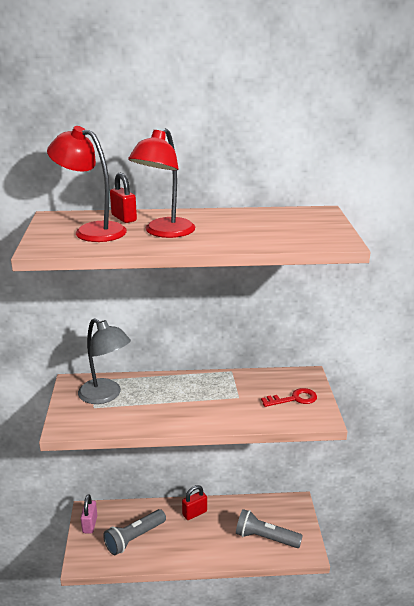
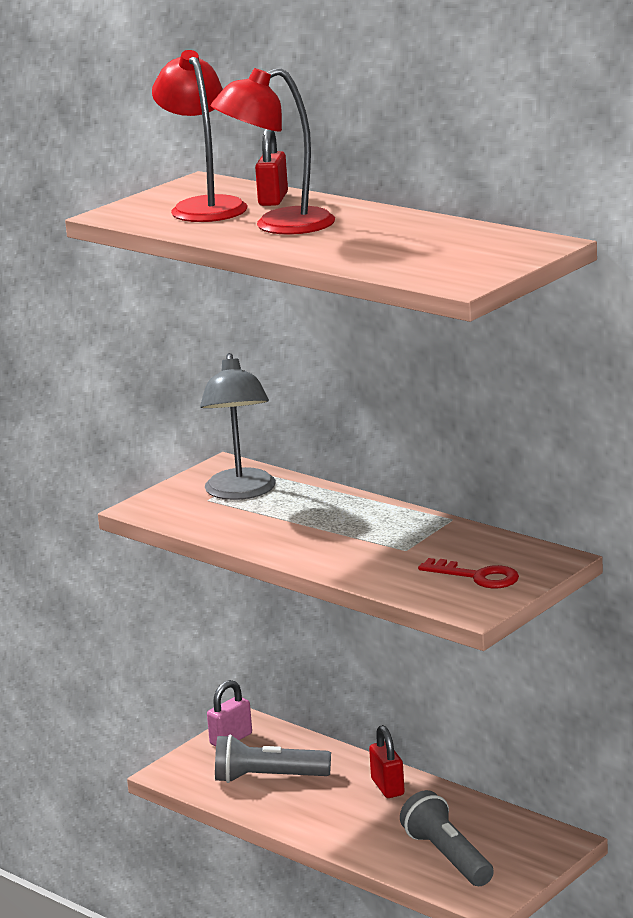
camera: 45 degrees right, 5 degrees down
red padlock [182,485,207,520] -> red padlock turned 60 degrees clockwise [369,725,405,798]

